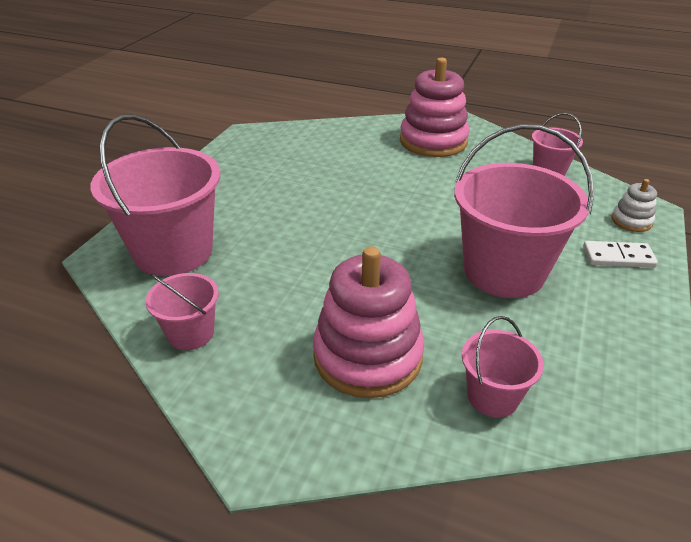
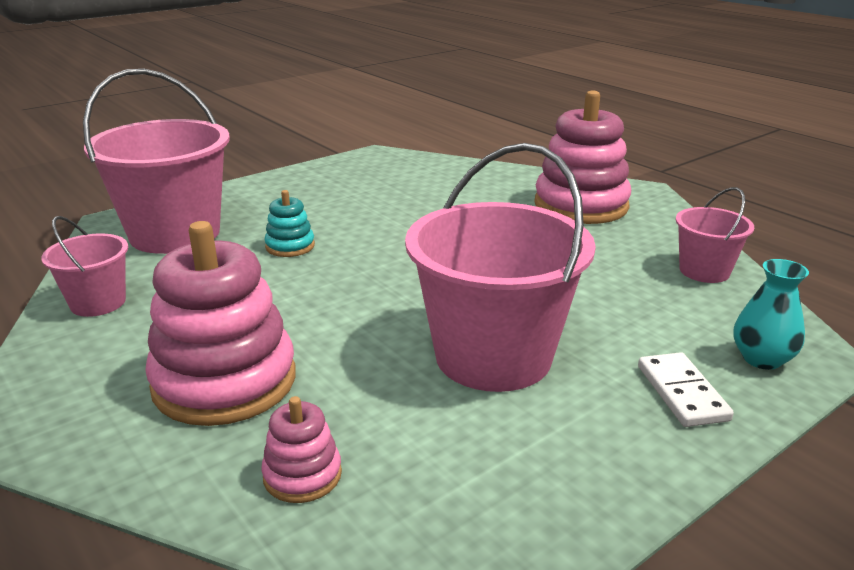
camera: 30 degrees right, 10 degrees down
pink bucket [462,316,544,418] -> pink stacking toy [261,396,342,503]
white domino [583,241,658,268] -> white domino turned 45 degrees clockwise [638,352,734,427]
white stacking toy [612,179,657,232] -> turquoise vase [734,259,809,370]
none -> turquoise stacking toy [264,190,315,257]

